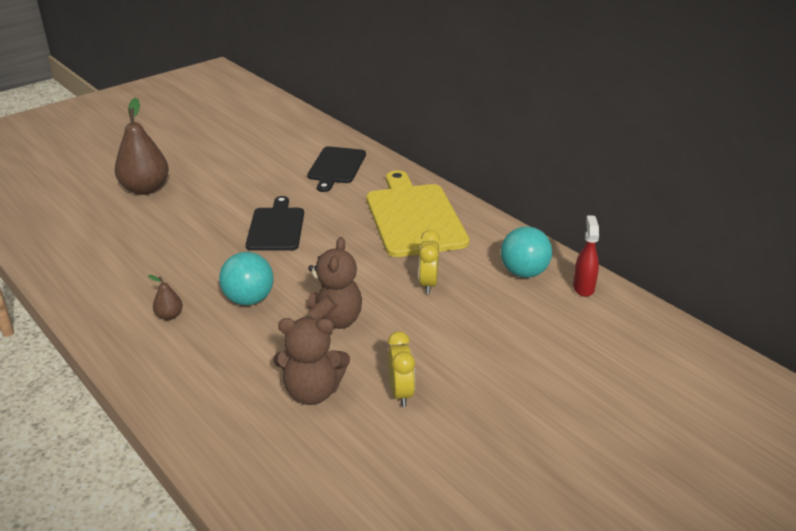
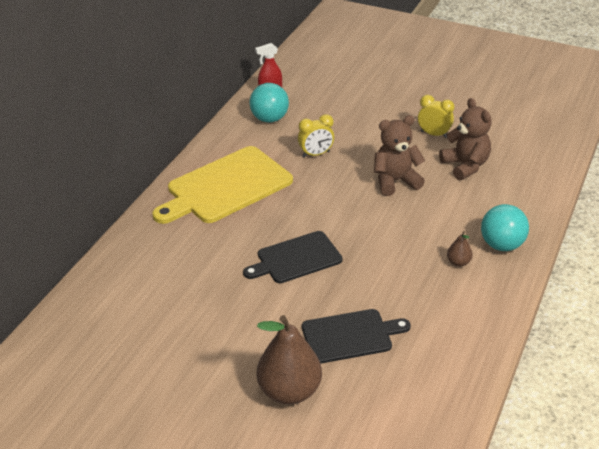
camera: 115 degrees left, 5 degrees up
turquoise ball [219,252,274,305] -> turquoise ball moved to [481,204,529,251]
black cutting board [307,146,366,192] -> black cutting board moved to [302,309,411,364]
yellow clock [388,331,415,407] -> yellow clock turned 60 degrees clockwise [418,95,454,138]

